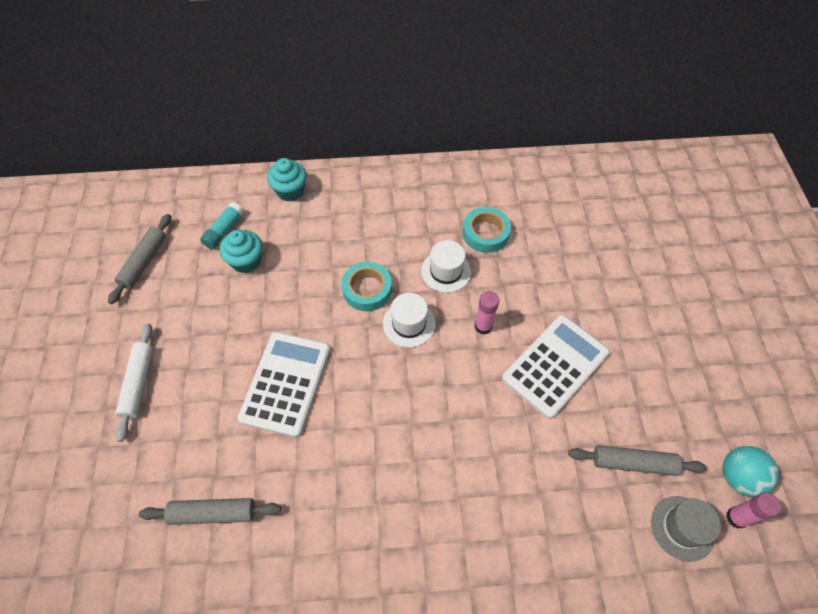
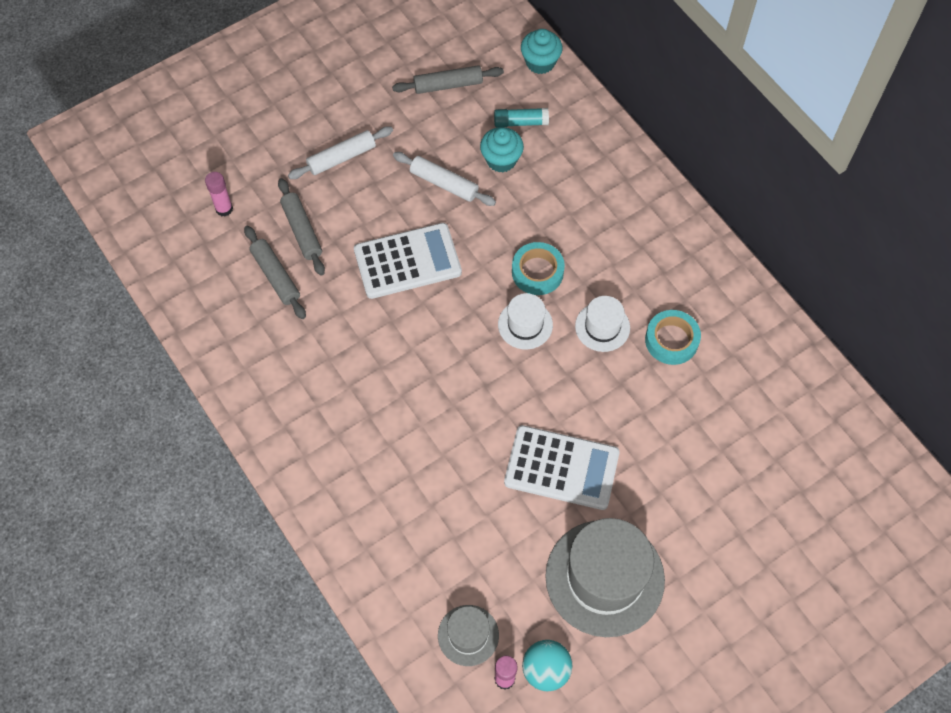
camera: 60 degrees right, 5 degrees up
turquoise cupcake [267,158,307,202] -> turquoise cupcake moved to [521,29,563,74]
pink glue stick [475,291,499,334] -> pink glue stick moved to [205,172,233,216]
grey rolling pin [568,445,706,476] -> grey rolling pin moved to [278,178,325,276]
none -> white rolling pin [393,152,496,206]
none -> grey hat [545,518,665,637]

